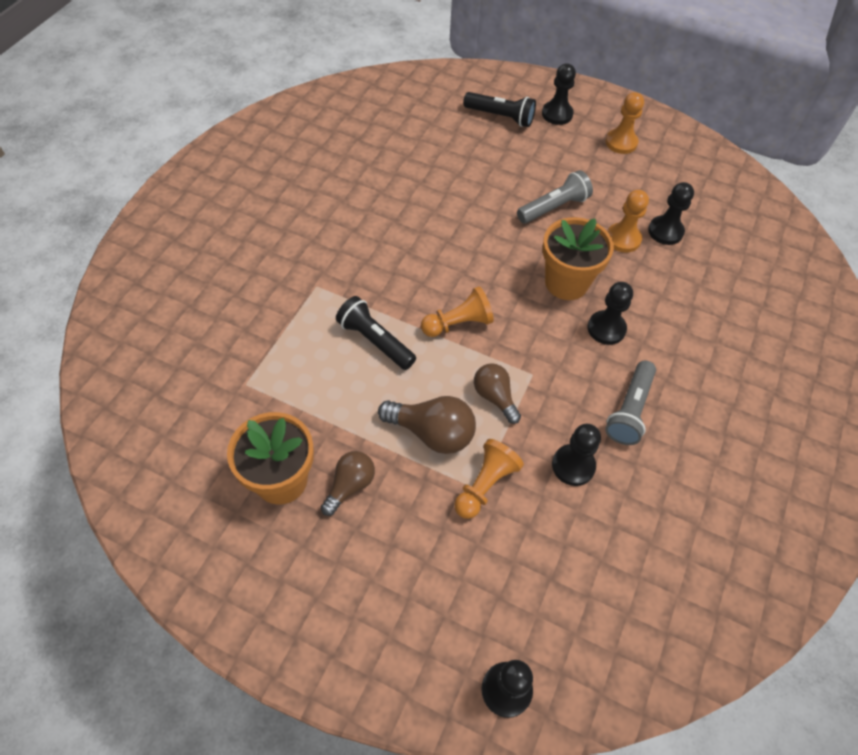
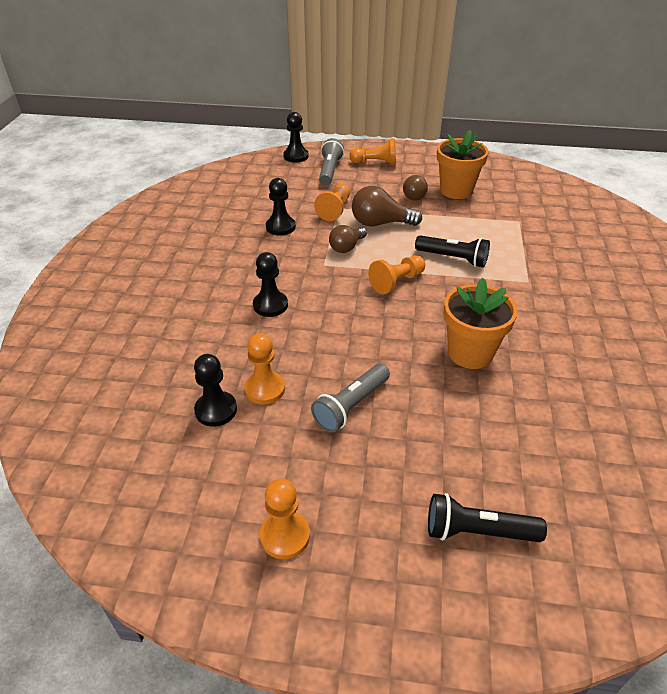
camera: 165 degrees right, 15 degrees down
brown light bulb [474,363,521,424] -> brown light bulb turned 90 degrees clockwise [329,225,367,253]
black pawn [542,63,576,125] -> none
orange flower pot [543,217,614,300] -> orange flower pot moved to [443,278,518,369]
grey flashlight [605,361,656,445] -> grey flashlight moved to [319,138,344,185]
none -> orange pawn [349,138,396,165]

